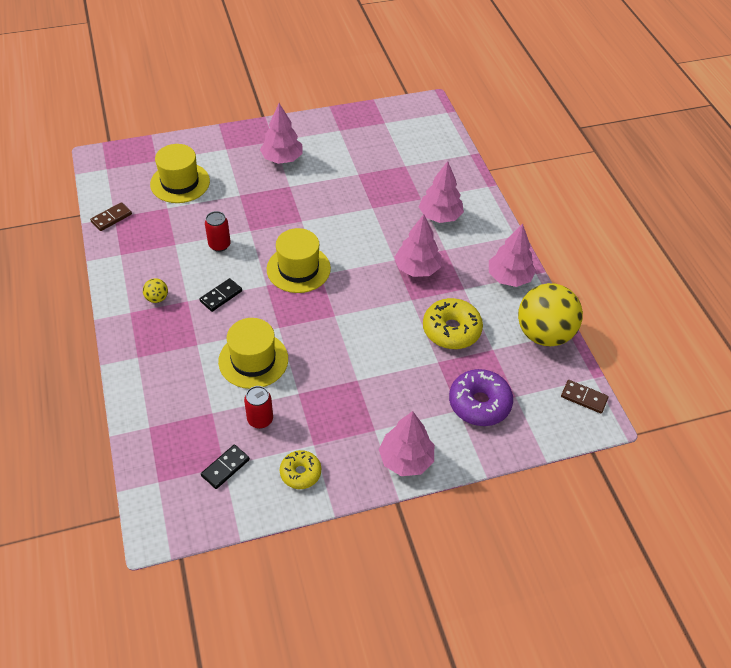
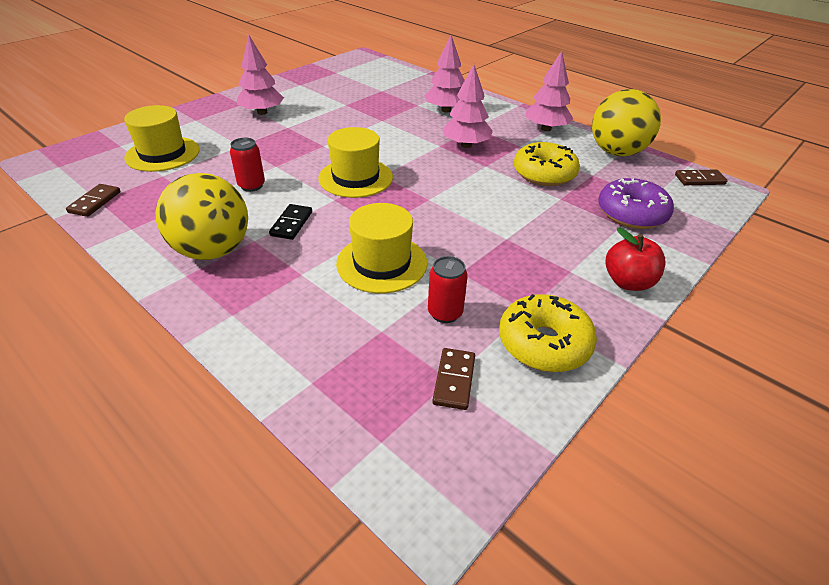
camera: 30 degrees left, 10 degrees down
yellow ball [143,278,168,303] -> yellow ball [155,173,248,260], size x2.48
black domino [201,445,250,489] -> brown domino [432,348,475,410]
yellow donut [280,450,321,489] -> yellow donut [499,294,597,372], size x1.63
pink tree [378,411,434,476] -> red apple [606,227,665,291]

